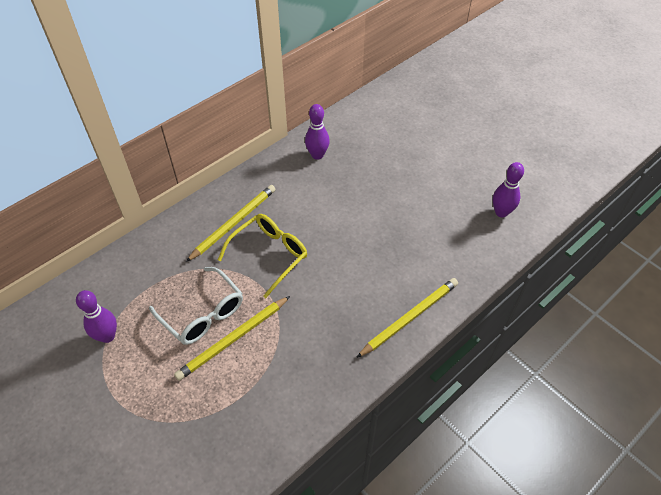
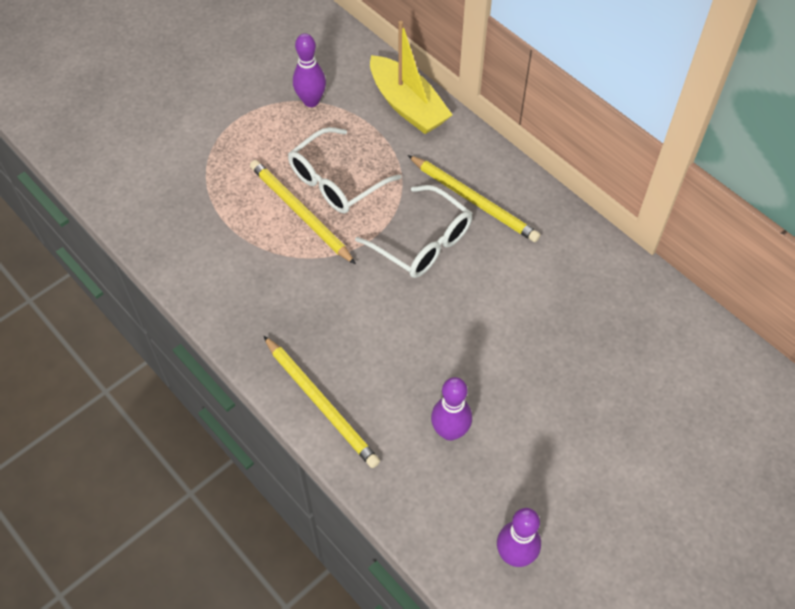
camera: 90 degrees right, 5 degrees up
yellow glasses [218,214,307,298] -> white glasses [355,185,472,278]
purple bowling pin [305,104,330,160] -> purple bowling pin moved to [431,377,472,441]
none -> yellow boat [370,21,453,134]

